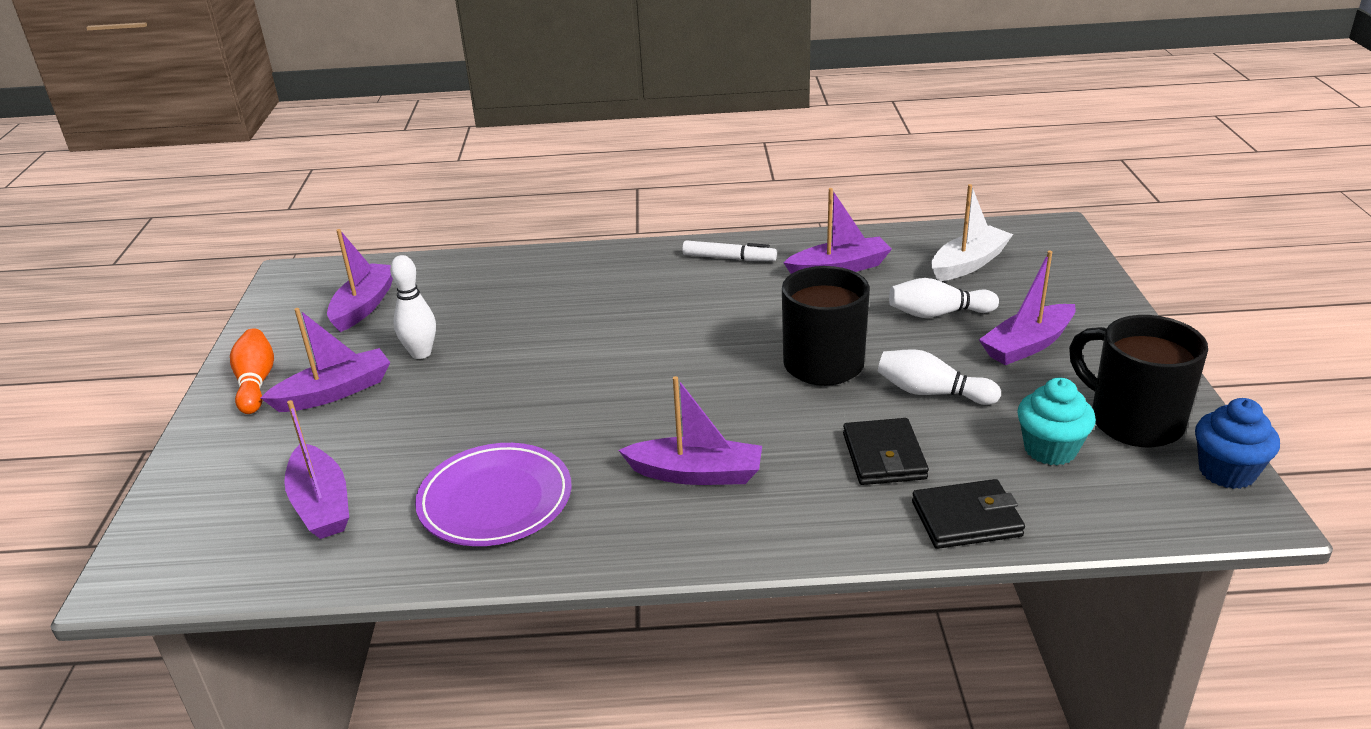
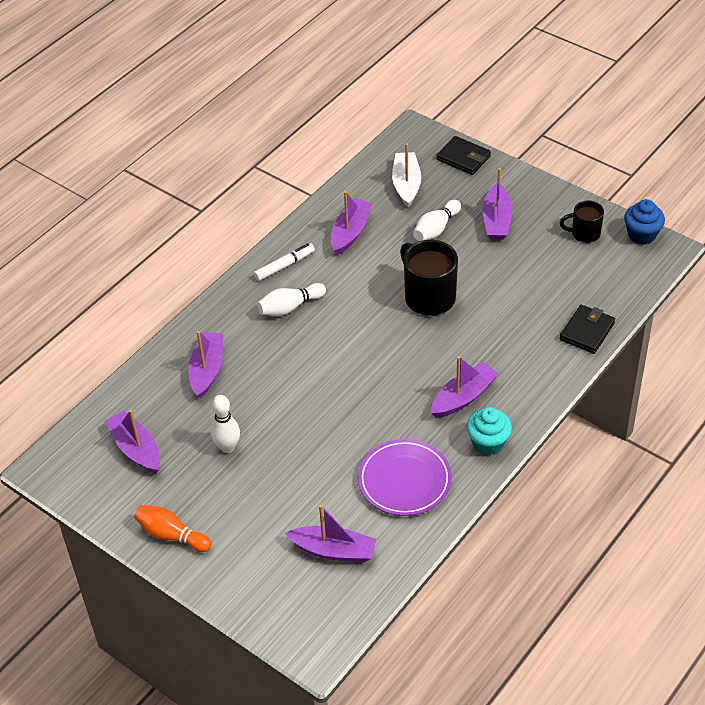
camera: 50 degrees left, 15 degrees up
purple boat [261,308,390,412] -> purple boat moved to [188,331,223,399]
black wallet [843,418,929,485] -> black wallet moved to [436,136,491,175]
white bowling pin [877,349,1001,405] -> white bowling pin moved to [257,283,326,316]
turquoise cupcake [1017,378,1096,465] -> turquoise cupcake moved to [466,407,512,455]
black mug [1069,315,1208,447] -> black mug [560,200,604,243], size x0.58

